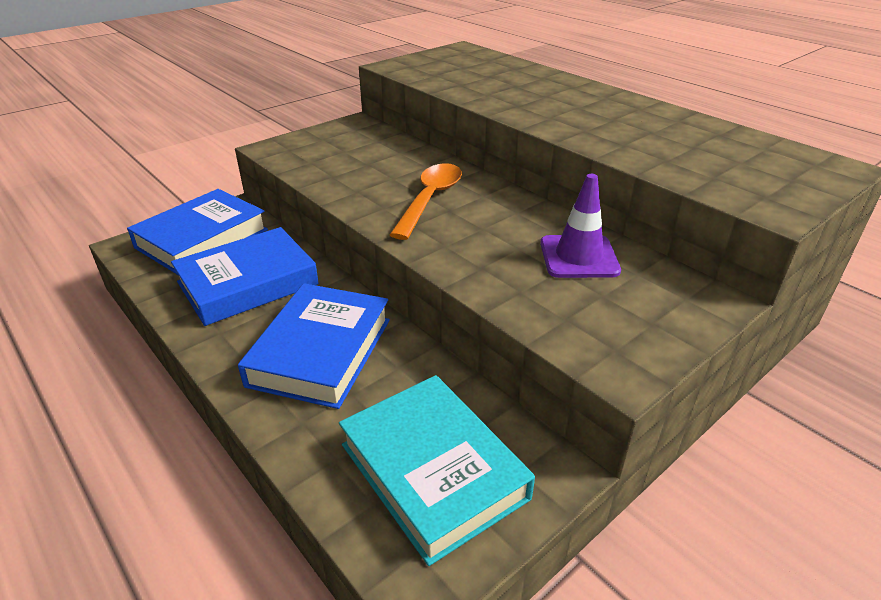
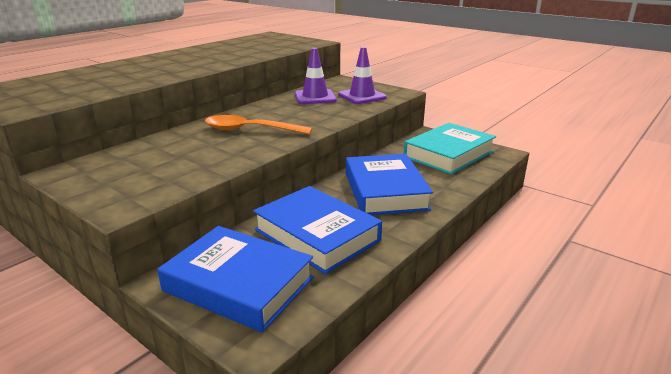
camera: 100 degrees left, 10 degrees down
blue book [238,283,390,409] -> blue book turned 75 degrees clockwise [346,154,433,215]
none -> purple traffic cone [338,47,387,104]

